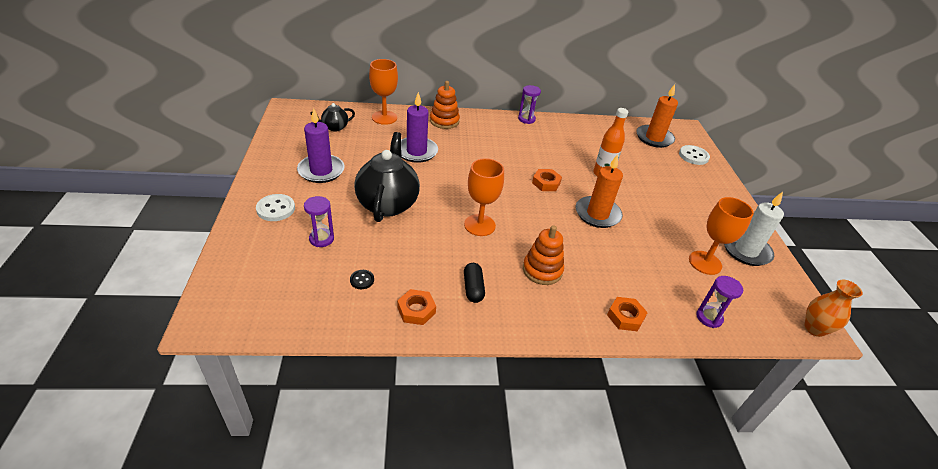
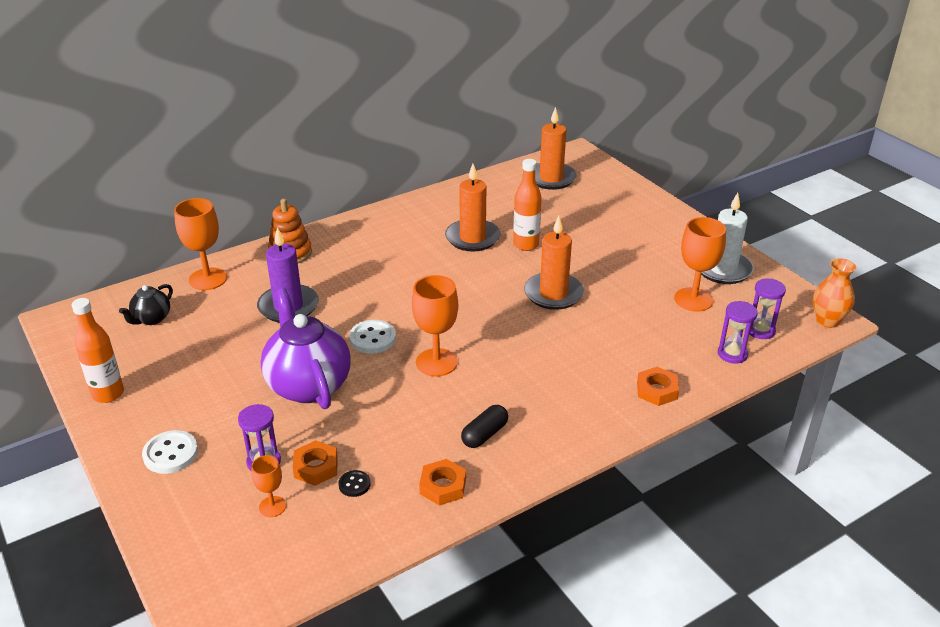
camera: 25 degrees left, 5 degrees down
purple candle [297,108,345,183] -> none
black teapot [354,132,420,222] -> purple teapot [261,288,350,409]
black capsule [464,263,485,303] -> black capsule turned 75 degrees clockwise [461,405,508,448]
purple hourglass [518,85,541,124] -> purple hourglass moved to [749,278,786,339]
orange stacking toy [523,225,564,285] -> none
orange nut [532,169,562,191] -> orange nut moved to [293,440,338,486]
white button [679,145,710,165] -> white button moved to [349,320,396,354]
none -> orange bottle [72,298,124,403]
none -> orange goblet [251,455,286,517]
none -> orange candle [445,164,501,252]

